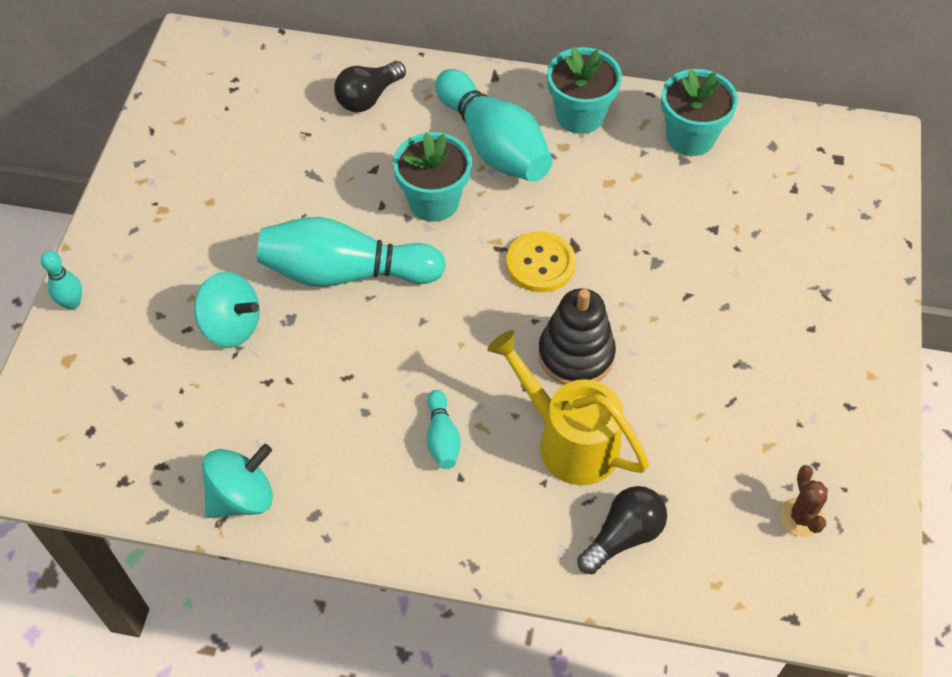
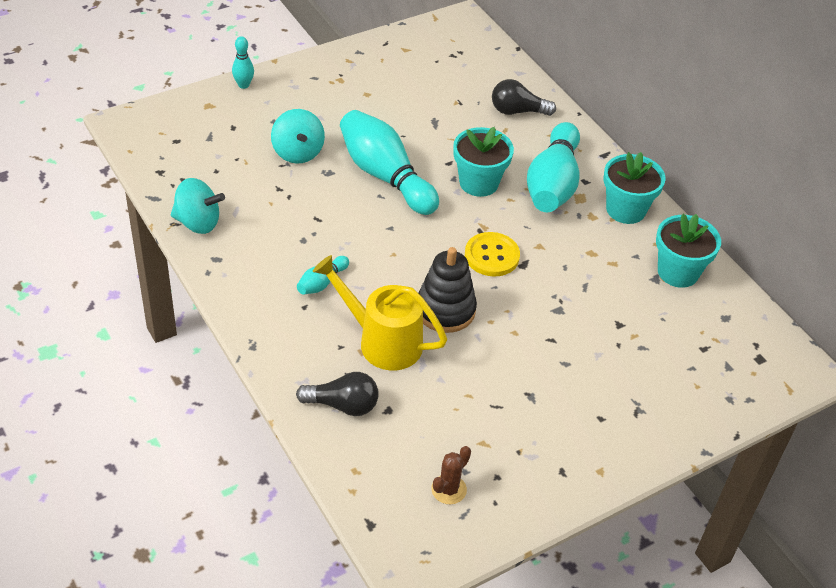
camera: 45 degrees right, 10 degrees down
yellow watering can [487,330,649,485] -> yellow watering can turned 60 degrees counterclockwise [312,255,447,370]

